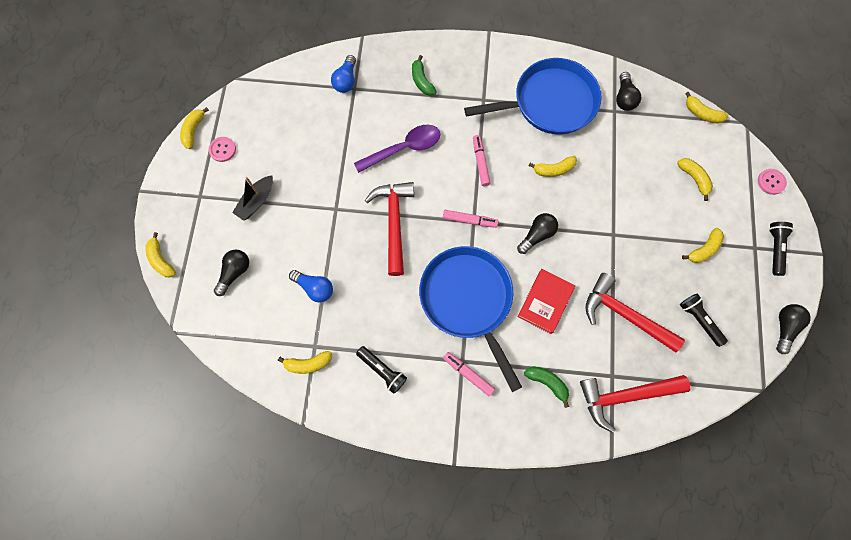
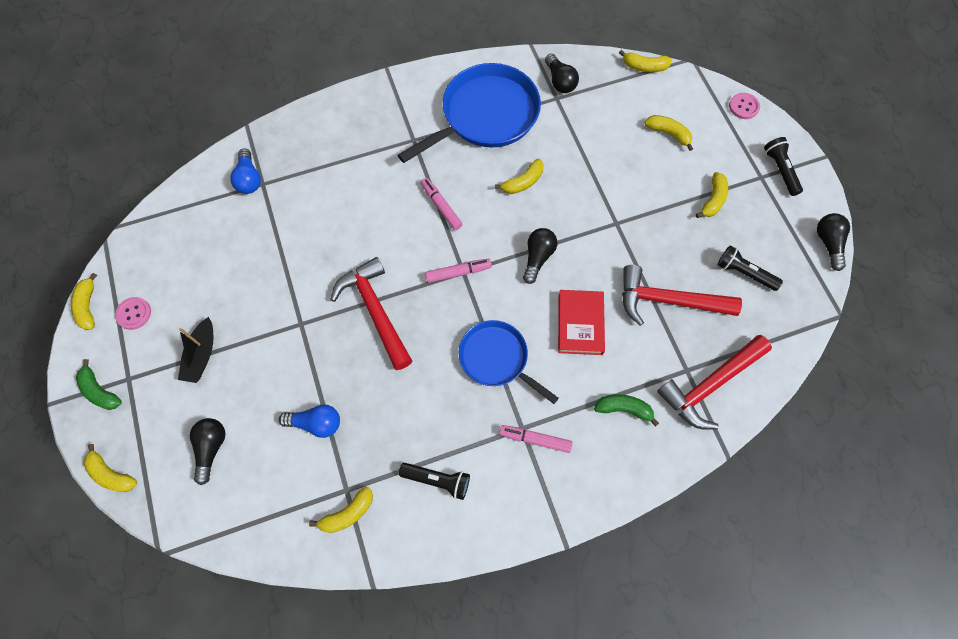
camera: 25 degrees left, 5 degrees down
purple spoon [354,125,440,173] -> none
green banana [412,55,437,96] -> green banana moved to [76,359,122,410]
blue pan [419,246,522,392] -> blue pan [459,320,559,404], size x0.61

